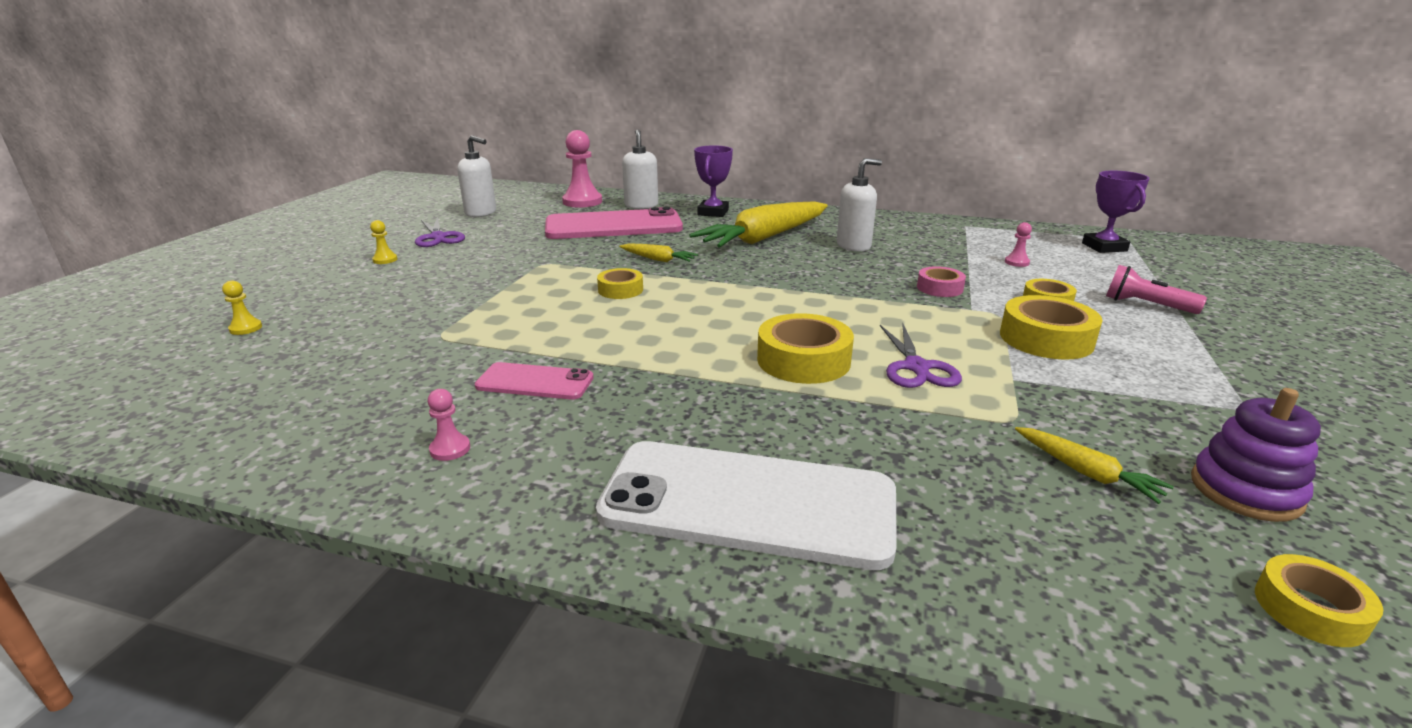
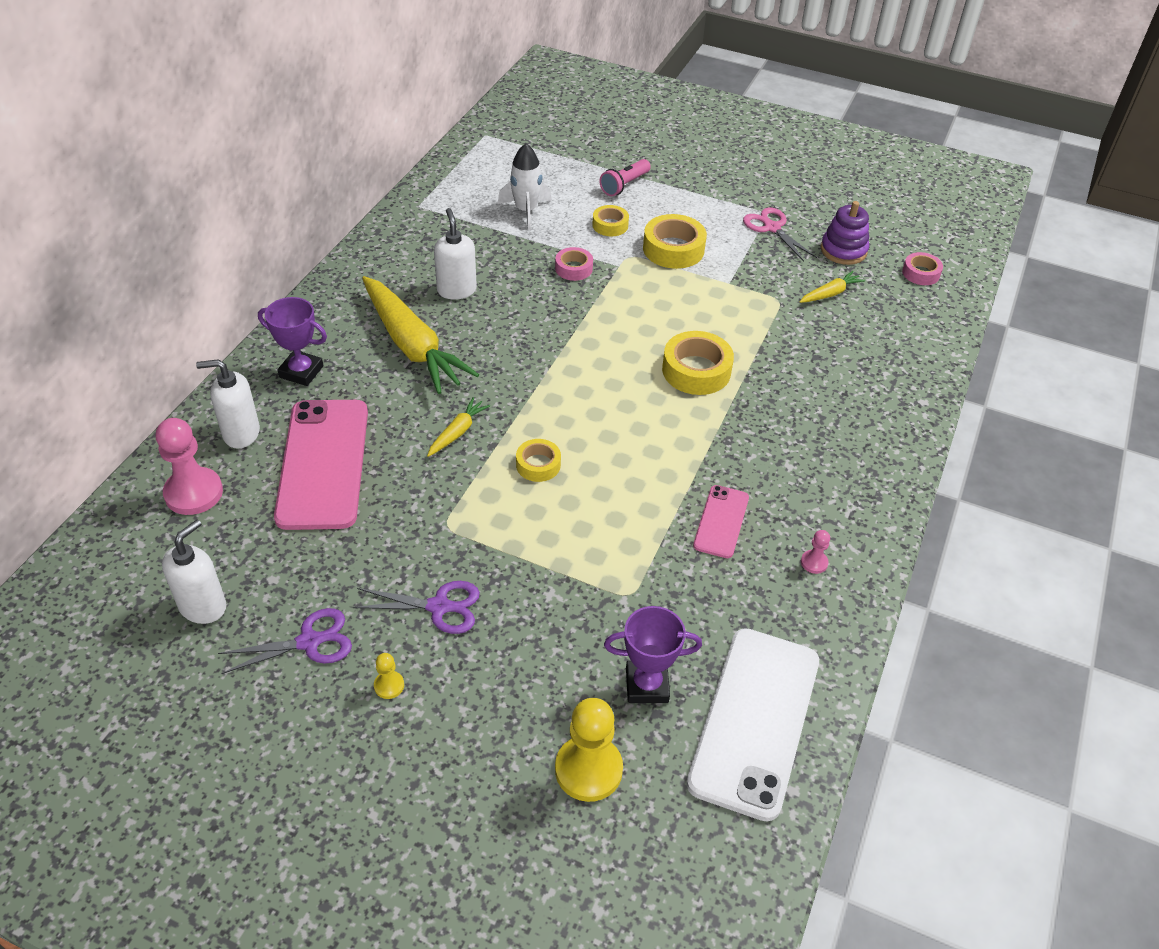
camera: 85 degrees left, 20 degrees up
yellow pawn [222,280,262,335] -> yellow pawn [555,698,623,802], size x2.16
white phone [596,441,897,570] -> white phone moved to [686,628,819,822]
purple scissors [880,323,962,388] -> purple scissors moved to [353,581,480,634]
pink pawn [1005,222,1032,267] -> white rocket [498,144,552,230]
purple trophy [1082,171,1150,253] -> purple trophy moved to [604,606,702,703]
yellow tape [1255,554,1383,647] -> pink tape [902,252,943,285]
none -> pink scissors [743,207,817,261]

